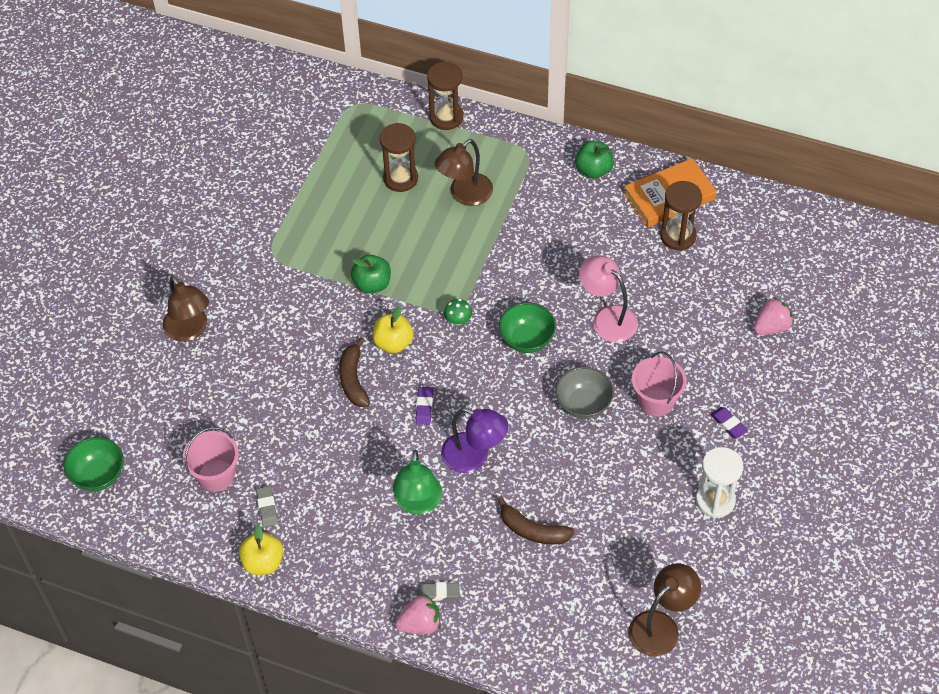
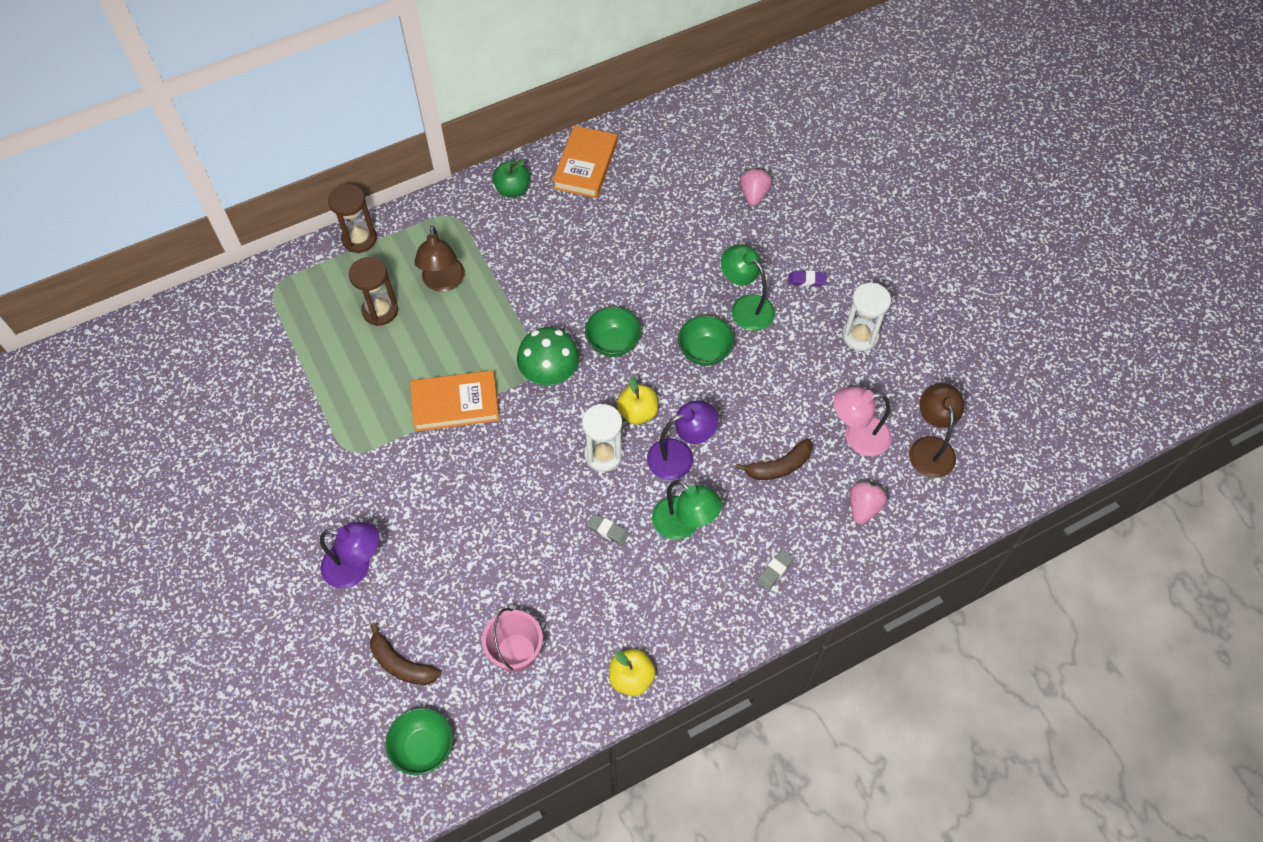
camera: 50 degrees left, 5 degrees up
brown lamp [163,276,209,342] -> purple lamp [320,522,379,589]
grey eraser [256,486,278,527] -> grey eraser moved to [587,514,629,545]
brown banana [339,338,370,407] -> brown banana moved to [370,623,441,685]
green apple [351,255,391,294] -> orange book [410,370,499,432]
yellow apple [372,306,413,353] -> yellow apple moved to [617,377,658,425]
pink strawberry [395,594,441,634] -> pink strawberry moved to [850,481,887,525]
purple eraser [416,387,433,425] -> white hourglass [582,404,623,472]
green mushroom [444,299,472,325] -> green mushroom [517,327,579,385], size x2.17
grey bowl [555,367,614,419] -> green bowl [678,315,734,366]
pink lamp [579,255,638,342] -> pink lamp moved to [834,387,892,456]
pink bucket [632,352,687,417] -> green lamp [721,245,775,331]
brown hourglass [660,181,702,251] -> none

